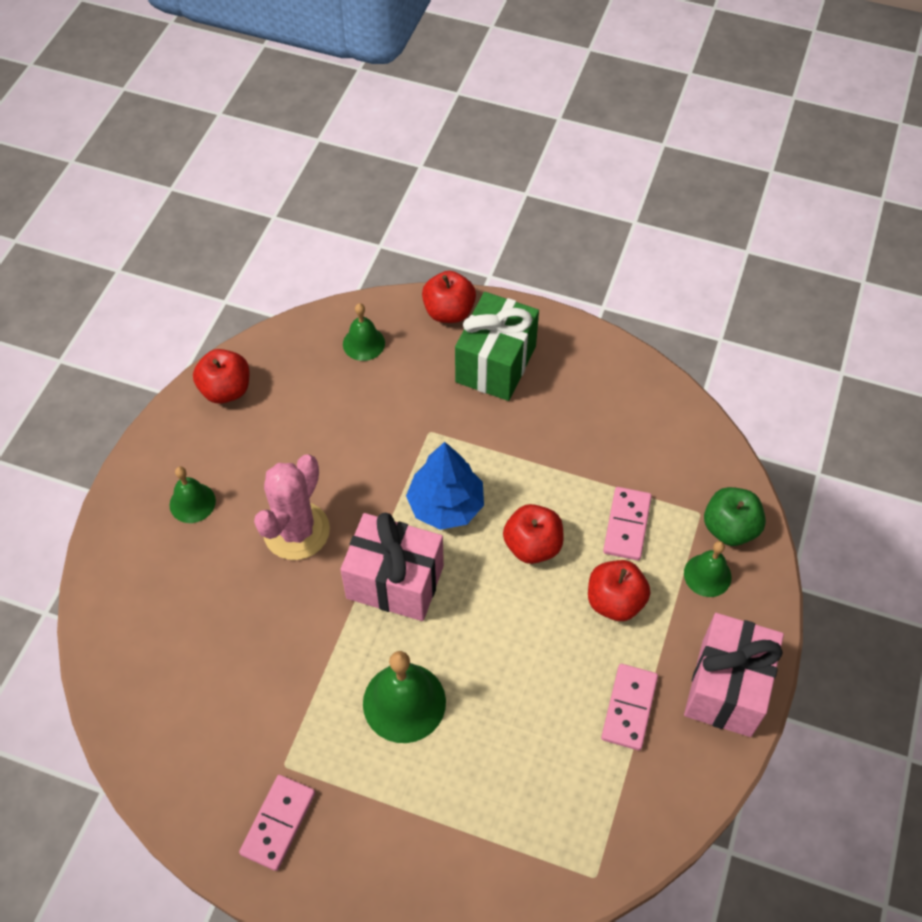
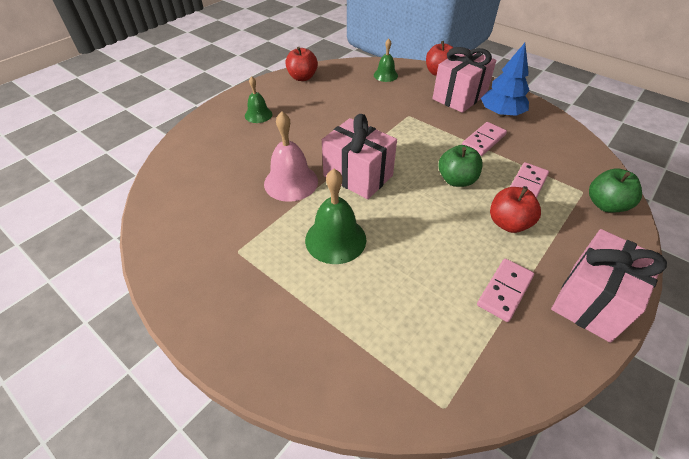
camera: 20 degrees right, 10 degrees down
pink domino [239,775,315,871] -> pink domino moved to [462,122,507,156]
pink cactus [254,454,330,560] -> none
blue tree [406,442,484,530] -> blue tree moved to [481,43,530,117]
green gift [455,292,539,401] -> pink gift [432,47,496,113]
red apple [503,504,564,564] -> green apple [439,145,483,187]
green bell [684,541,732,597] -> none
none -> pink bell [264,111,318,202]

